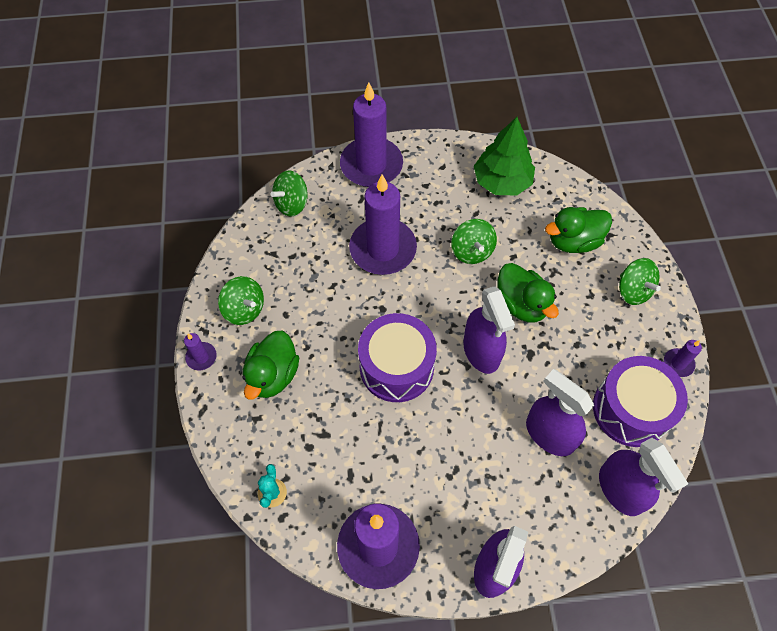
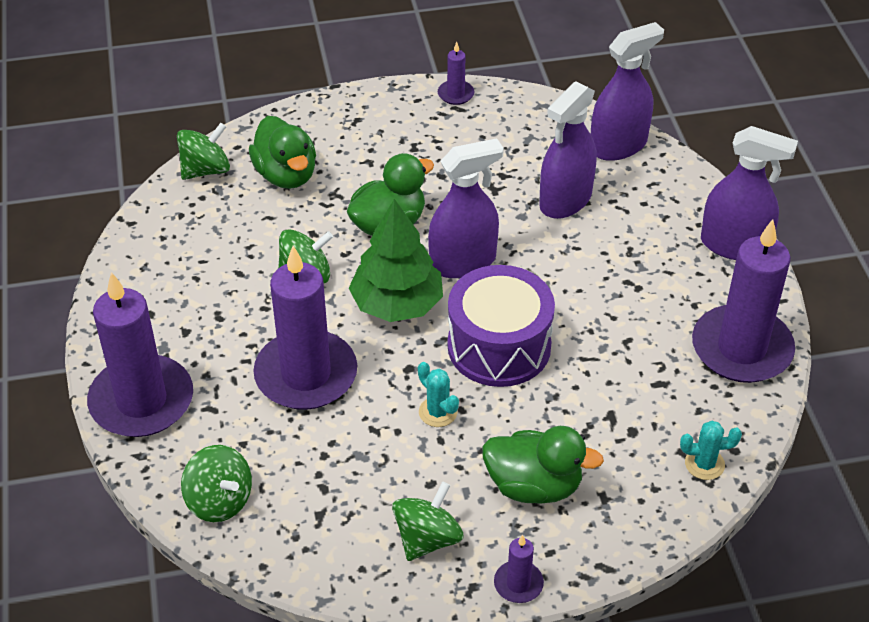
camera: 95 degrees left, 15 degrees down
green tree [474,117,535,196] -> green tree moved to [349,199,443,322]
purple drum [593,356,688,447] -> none
green spinning top [619,258,661,305] -> green spinning top moved to [177,123,230,180]
none -> turquoise cactus [418,362,459,427]

